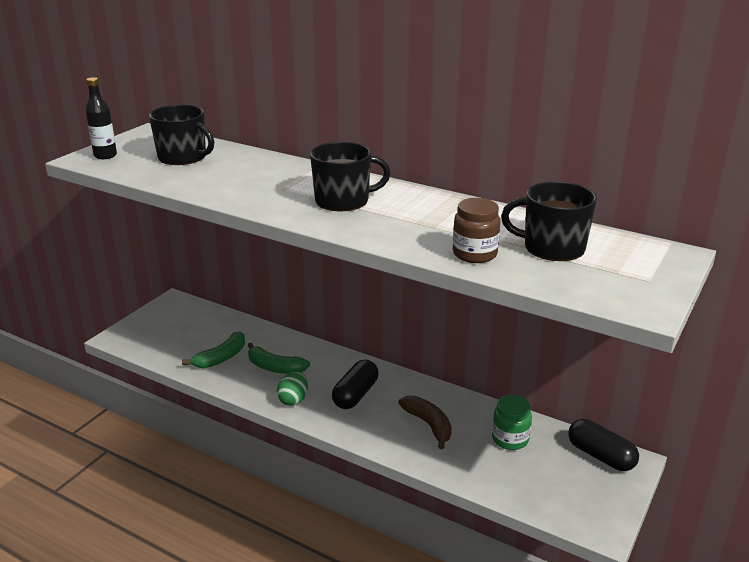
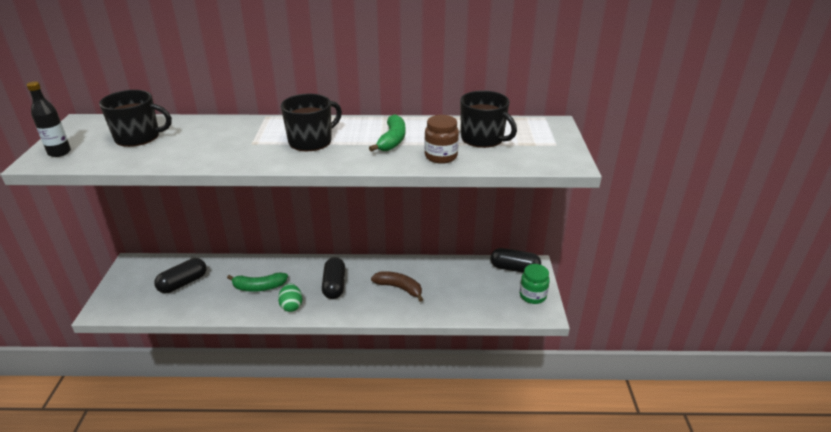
camera: 30 degrees left, 5 degrees up
green banana [182,331,245,368] -> green banana moved to [369,114,405,152]
green jar [492,395,532,450] -> green jar moved to [520,264,550,304]
black mug [501,181,597,261] -> black mug turned 120 degrees counterclockwise [460,91,517,148]
none -> black capsule [154,258,207,293]

